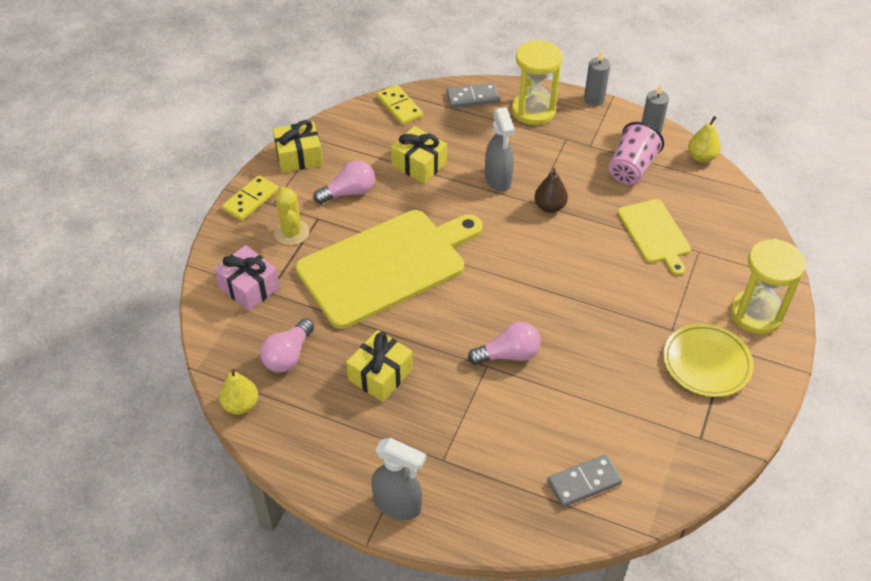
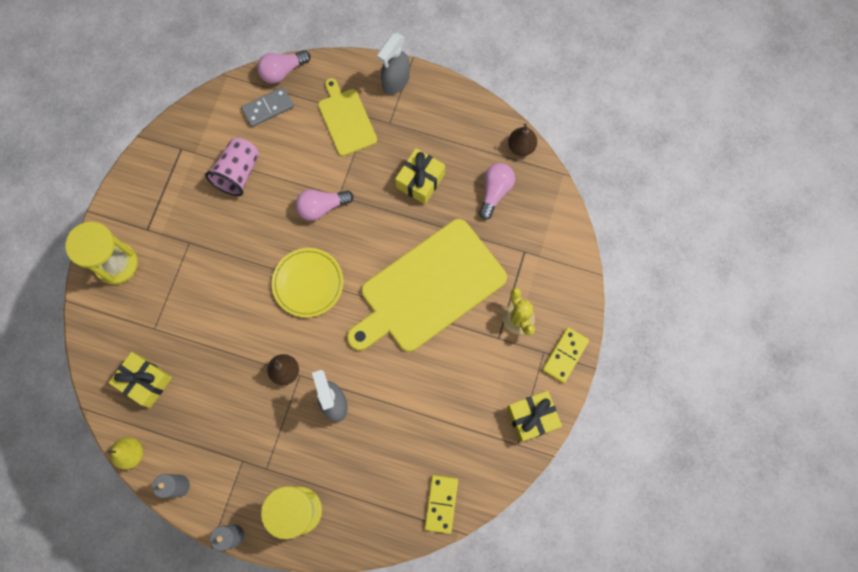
camera: 175 degrees right, 25 degrees up
pink gift [214,245,280,311] -> none
yellow pear [219,369,258,414] -> brown pear [508,123,537,156]
pink light bulb [314,160,375,204] -> pink light bulb moved to [257,50,311,84]
grey spray bottle [371,438,426,520] -> grey spray bottle turned 75 degrees counterclockwise [377,33,410,95]
yellow domino [377,85,423,125] -> yellow domino turned 45 degrees clockwise [425,475,458,534]
yellow gift [391,126,447,184] -> yellow gift moved to [109,352,172,408]
grey domino [446,83,500,108] -> none
pink cup [608,122,664,185] -> pink cup moved to [205,138,259,196]
yellow cutting board [618,199,691,276] -> yellow cutting board moved to [318,78,377,156]
yellow plate [663,324,754,397] -> yellow plate moved to [272,248,343,318]

